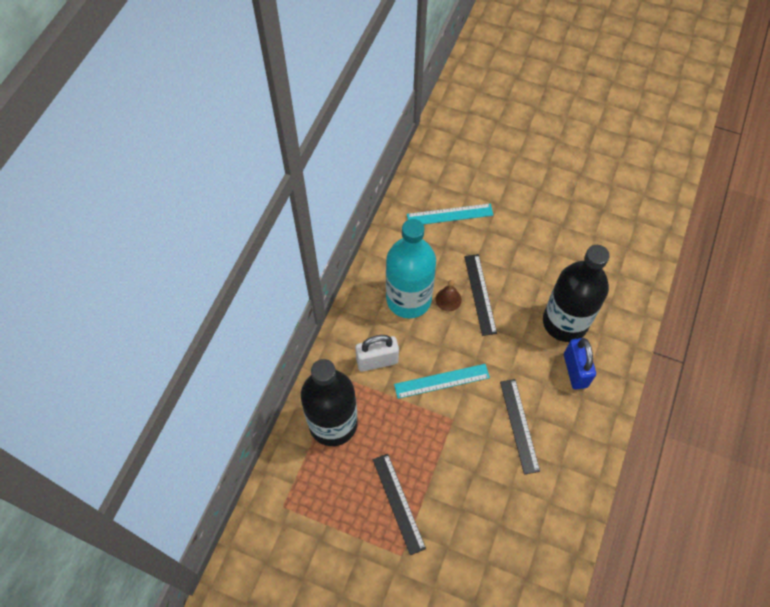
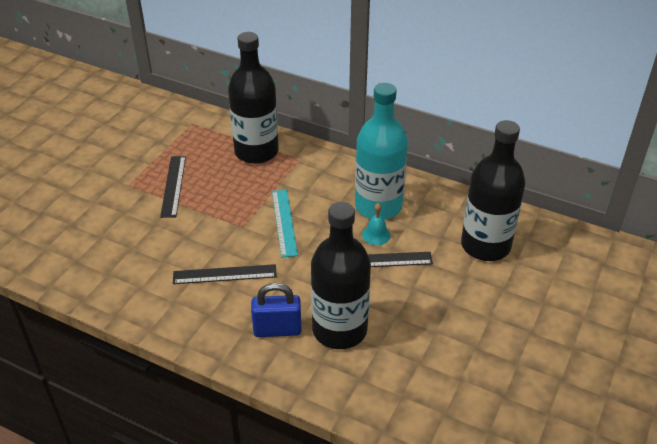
camera: 95 degrees right, 20 degrees down
white padlock [355,335,399,372] -> none
black ruler [373,454,426,555] -> black ruler turned 75 degrees counterclockwise [160,156,186,218]
turquoise ruler [407,204,493,224] -> black bottle [461,120,525,261]
brown bell [435,280,462,311] -> turquoise bell [362,203,391,245]

